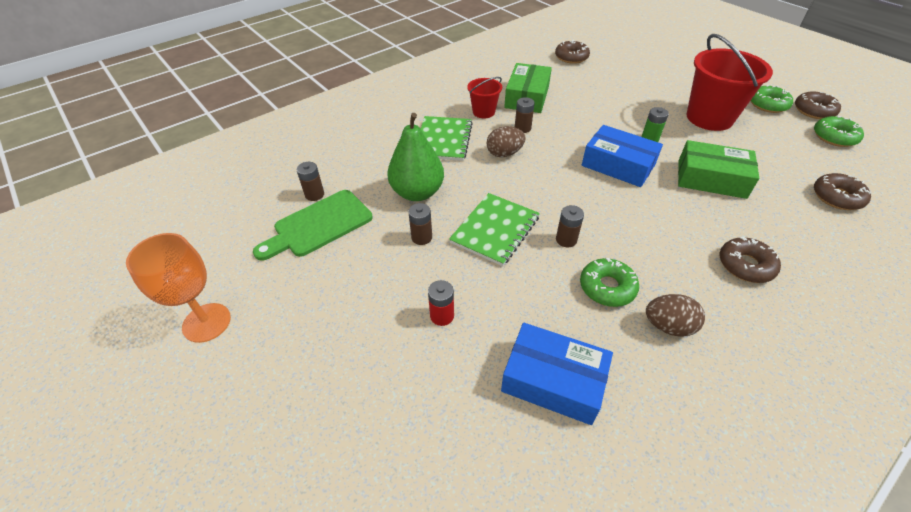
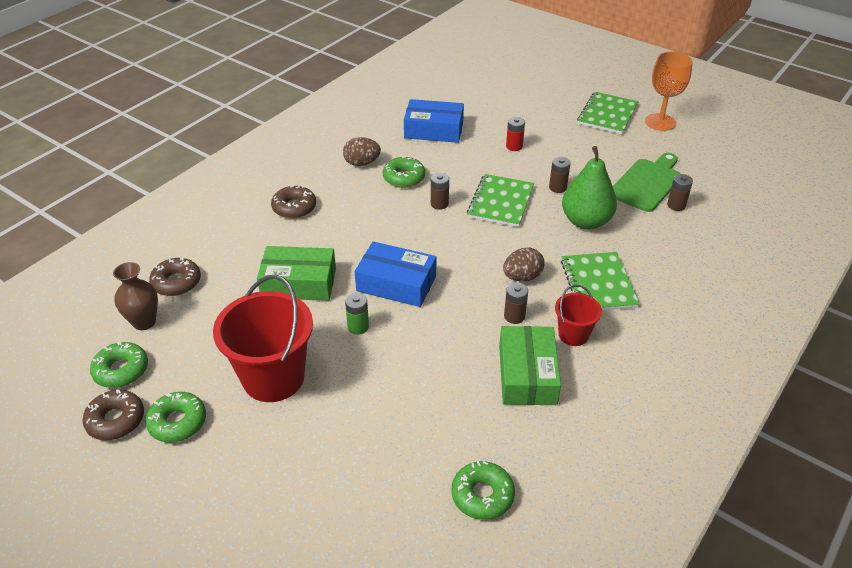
camera: 165 degrees right, 5 degrees down
brown donut [555,40,590,64] -> green donut [452,461,515,520]
none -> brown vase [113,262,158,330]
none -> green notebook [577,92,639,134]

